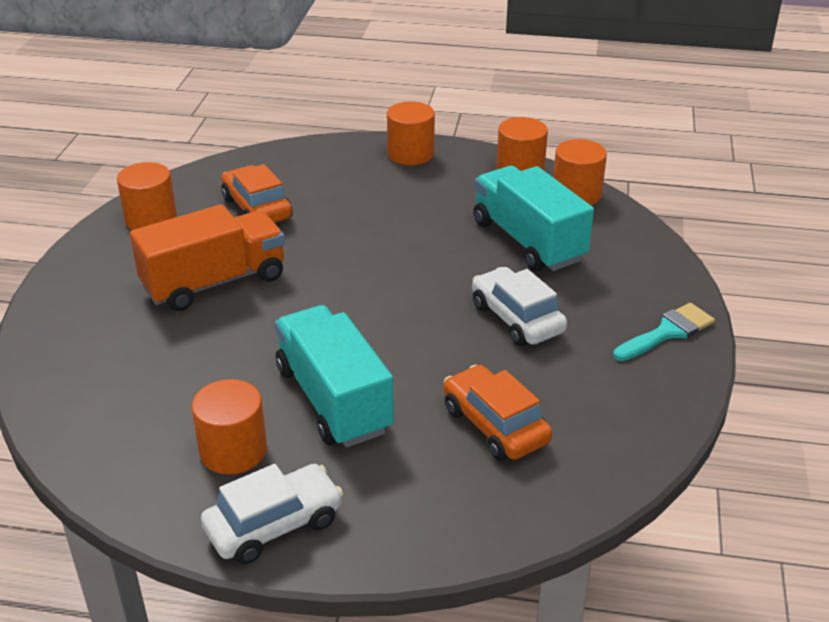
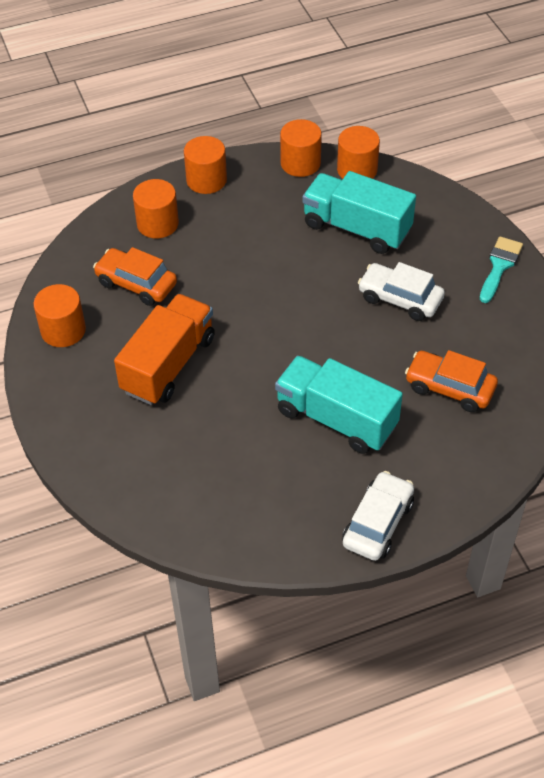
camera: 30 degrees left, 15 degrees up
orange cylinder [191,379,267,475] -> orange cylinder moved to [133,179,179,238]

